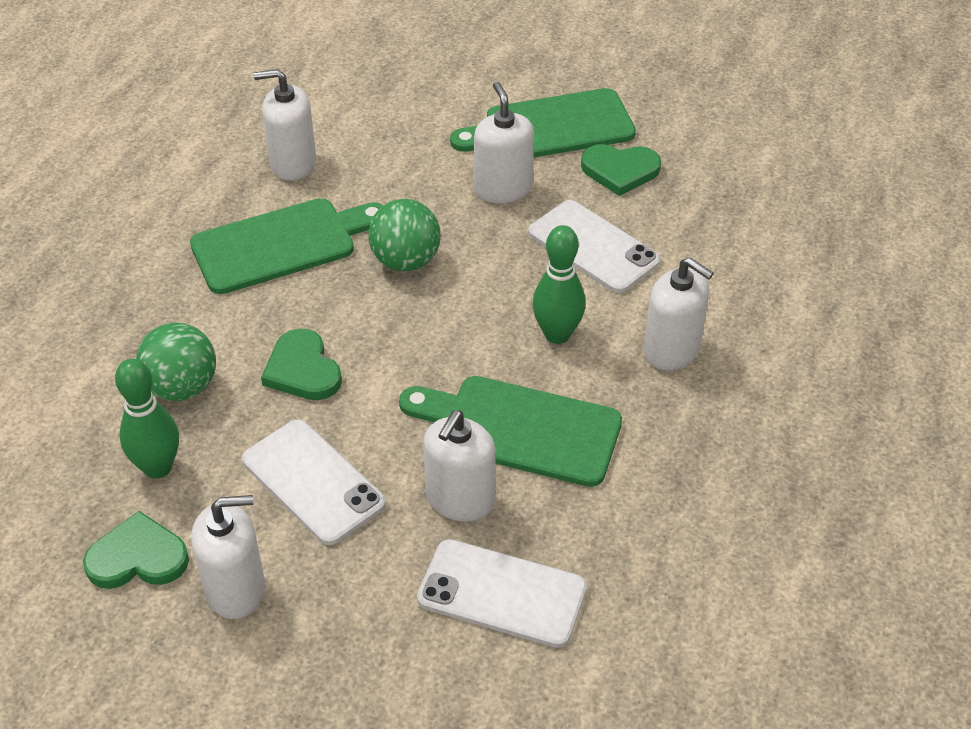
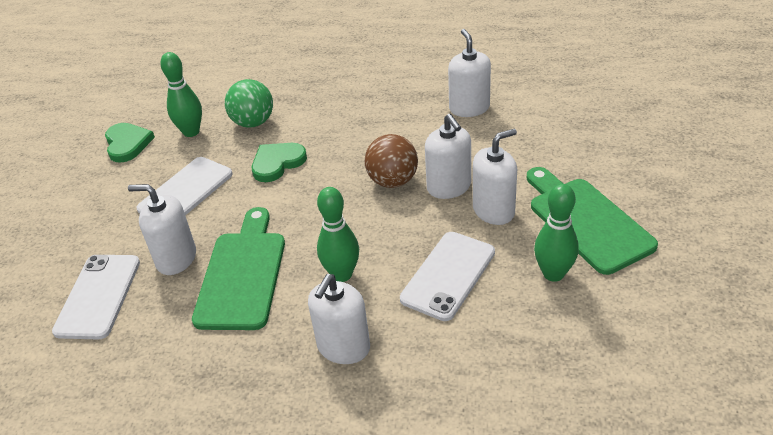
camera: 80 degrees right, 5 degrees down
green cutting board [190,198,383,294] -> none
white soap dispenser [191,495,265,619] -> white soap dispenser moved to [425,114,471,199]
green ball [368,199,441,271] -> brown ball [365,134,418,188]
green heart [581,144,661,196] -> green bowling pin [534,184,579,282]

